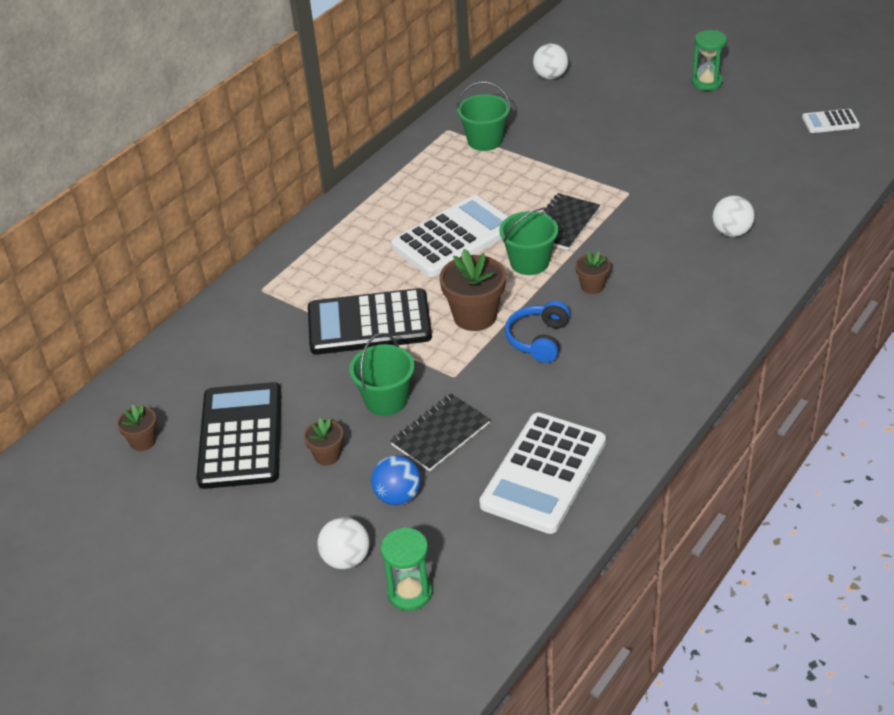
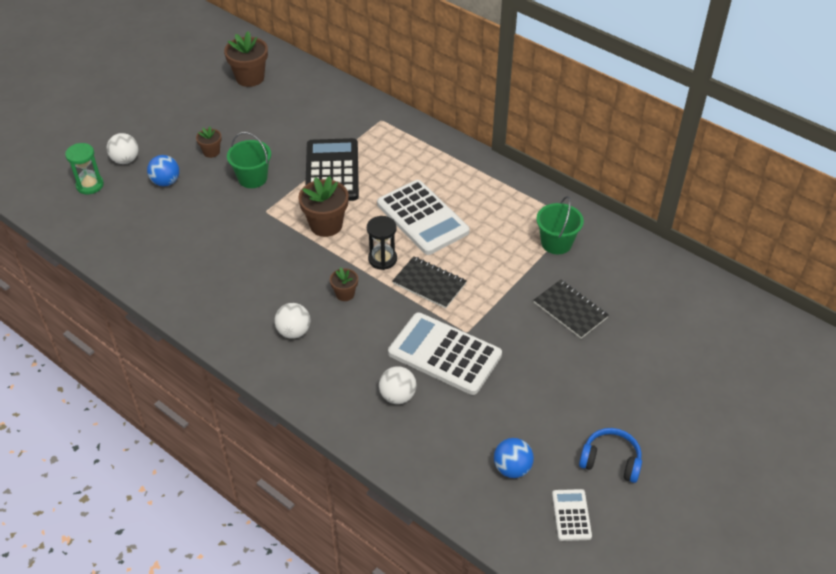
camera: 90 degrees right, 5 degrees up
brown flower pot [117,404,157,451] -> brown flower pot [224,31,268,87], size x1.84
black calculator [196,382,282,489] -> none
black notebook [390,394,490,471] -> black notebook moved to [534,280,609,339]
white calculator [479,412,606,534] -> white calculator moved to [388,312,502,395]
green bucket [499,207,559,275] -> black hourglass [367,216,397,270]
blue headphones [505,301,570,363] -> blue headphones moved to [579,428,642,483]
white ball [533,44,568,79] -> white ball moved to [274,303,310,339]
green hourglass [692,30,727,91] -> none
none -> blue ball [494,438,534,478]

